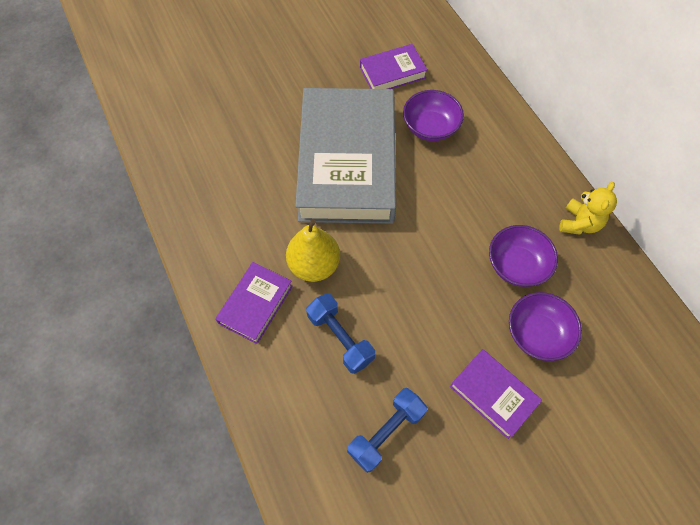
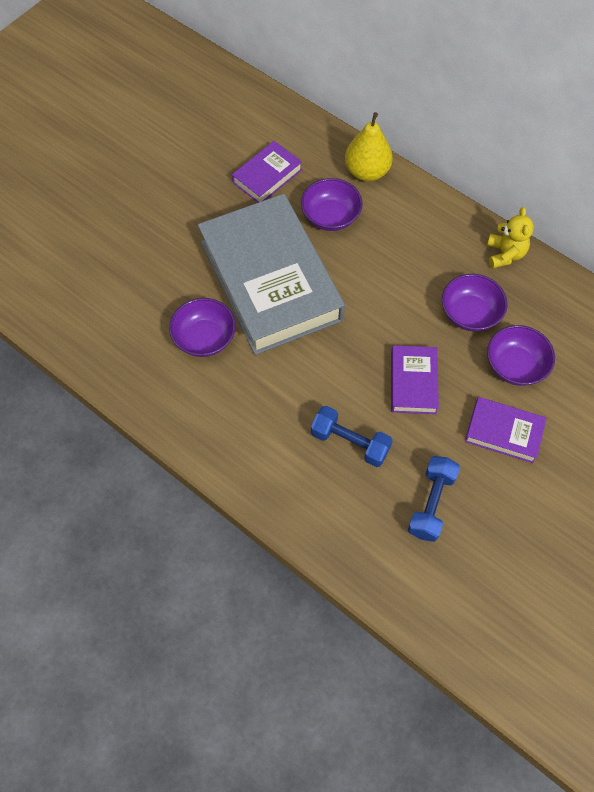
camera: 25 degrees left, 0 degrees up
purple book [215,262,293,344] -> purple book moved to [391,345,439,414]
yellow pear [286,219,340,282] -> yellow pear moved to [345,112,393,181]
none -> purple bowl [169,298,236,357]

